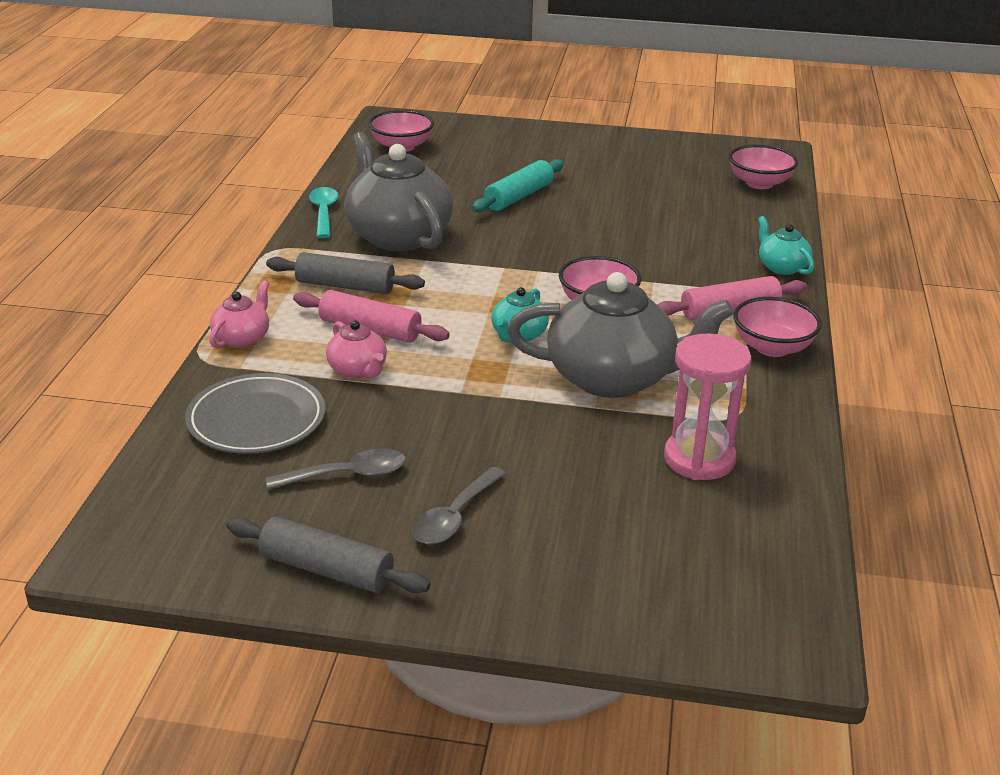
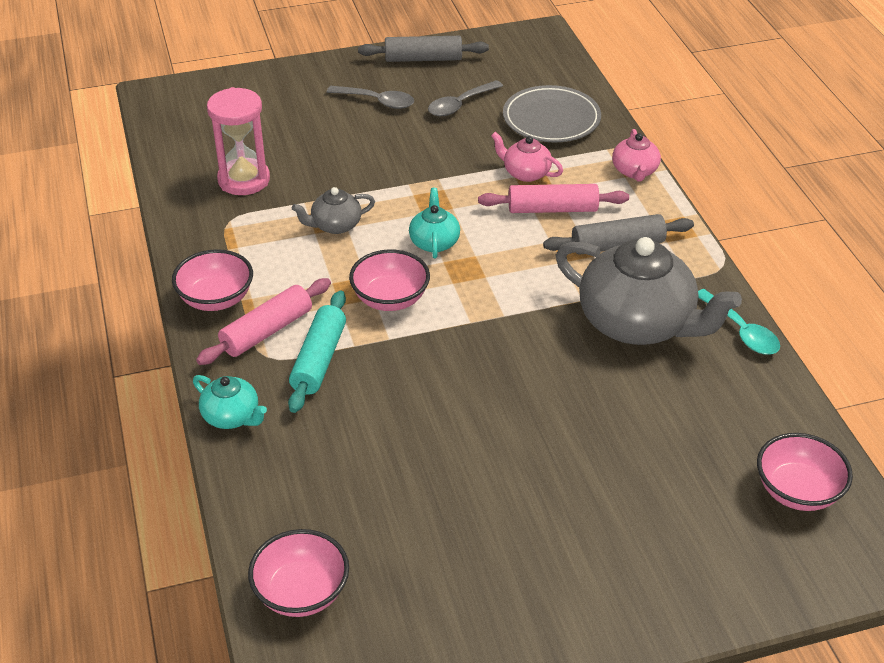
camera: 155 degrees right, 10 degrees up
grey spoon [412,467,506,544] -> grey spoon turned 105 degrees clockwise [327,86,415,109]
turquoise rolling pin [472,159,564,212] -> turquoise rolling pin moved to [288,290,346,413]
grey teapot [507,272,733,398] -> grey teapot [292,187,375,234], size x0.47

